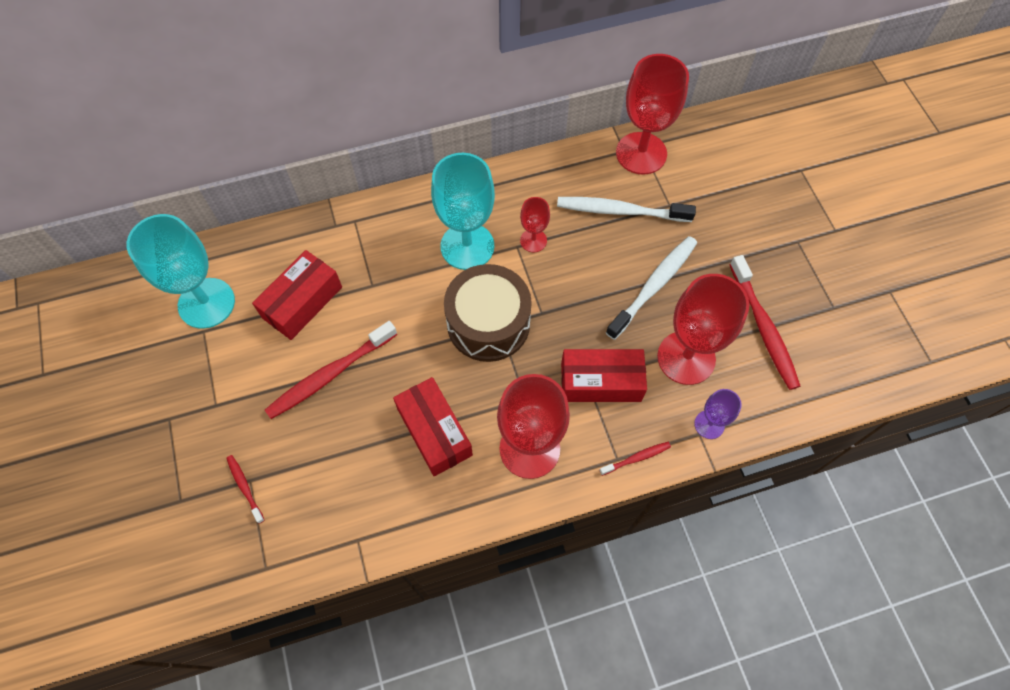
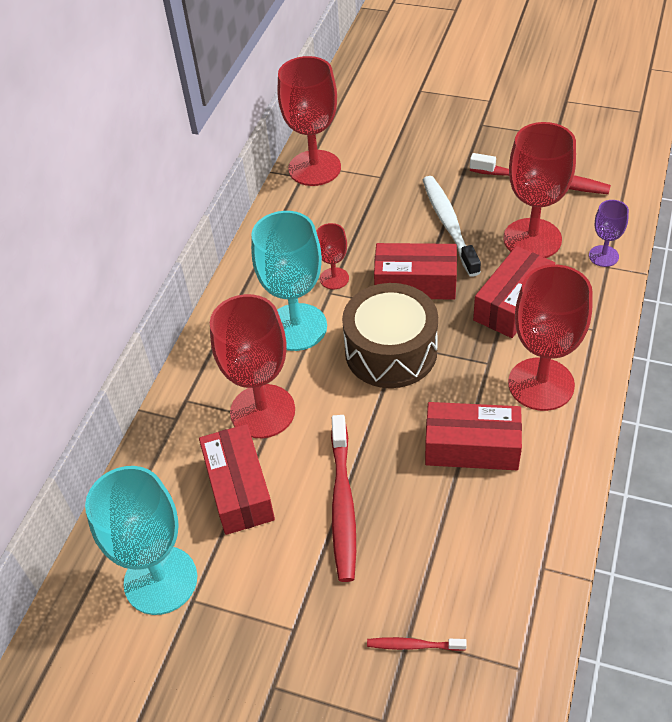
camera: 50 degrees left, 15 degrees down
white toothbrush [557,197,696,222] -> none
red toothbrush [599,442,671,476] -> none
none -> red goblet [210,294,295,438]
none -> red box [374,243,457,300]

